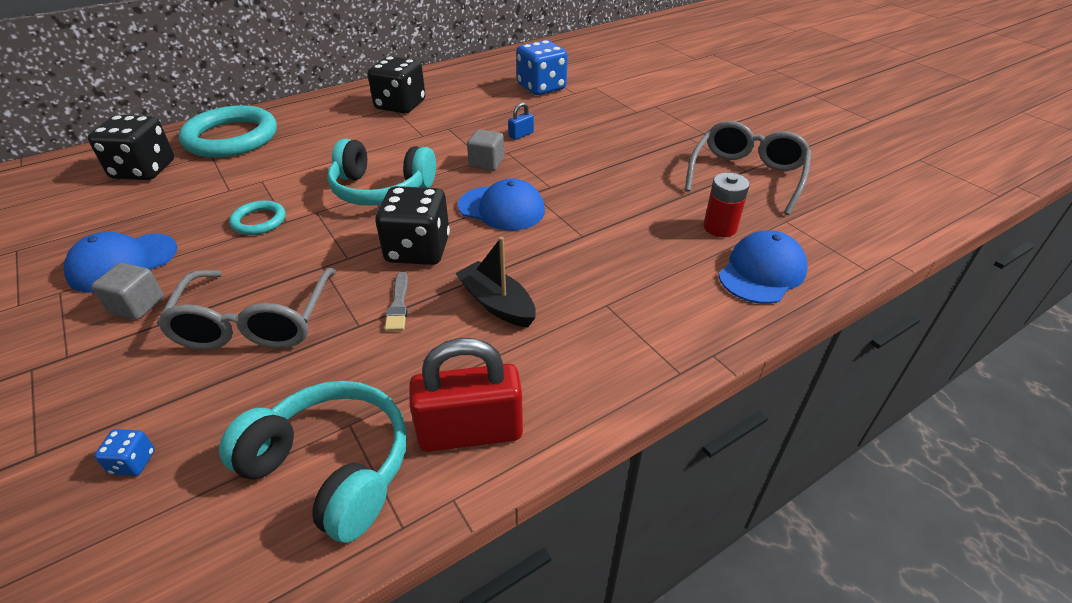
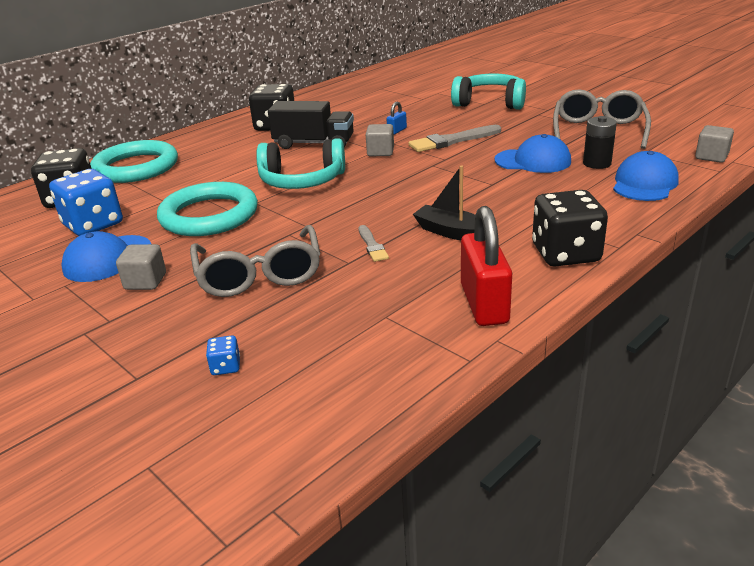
camera: 10 degrees left, 10 degrees down
turquoise headphones [219,381,407,543] -> turquoise headphones moved to [451,74,526,110]
turquoise ring [229,200,285,235] -> turquoise ring [157,182,258,236], size x2.08
black dice [375,186,450,265] -> black dice moved to [532,190,608,267]
red padlock [409,338,523,452] -> red padlock turned 75 degrees counterclockwise [461,206,512,326]
blue cap [458,179,545,231] -> blue cap moved to [494,134,571,173]
blue dice [516,40,568,95] -> blue dice moved to [49,169,123,236]
red battery [703,173,749,237] -> black battery [583,116,617,169]
none -> black truck [268,101,354,149]
none -> grey brush [408,125,501,152]
none -> grey cube [695,125,734,163]

